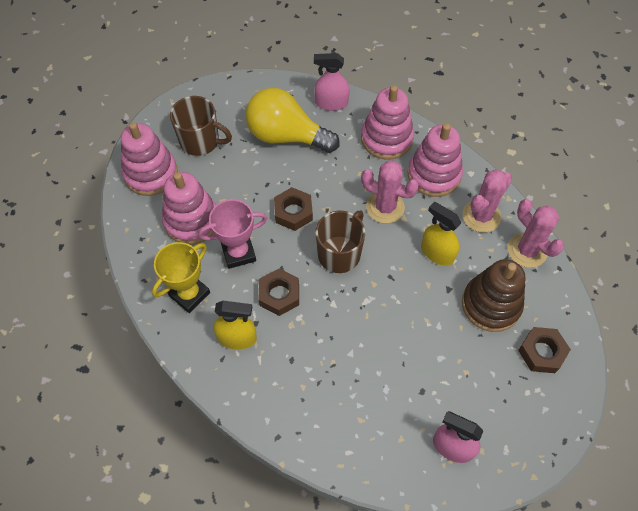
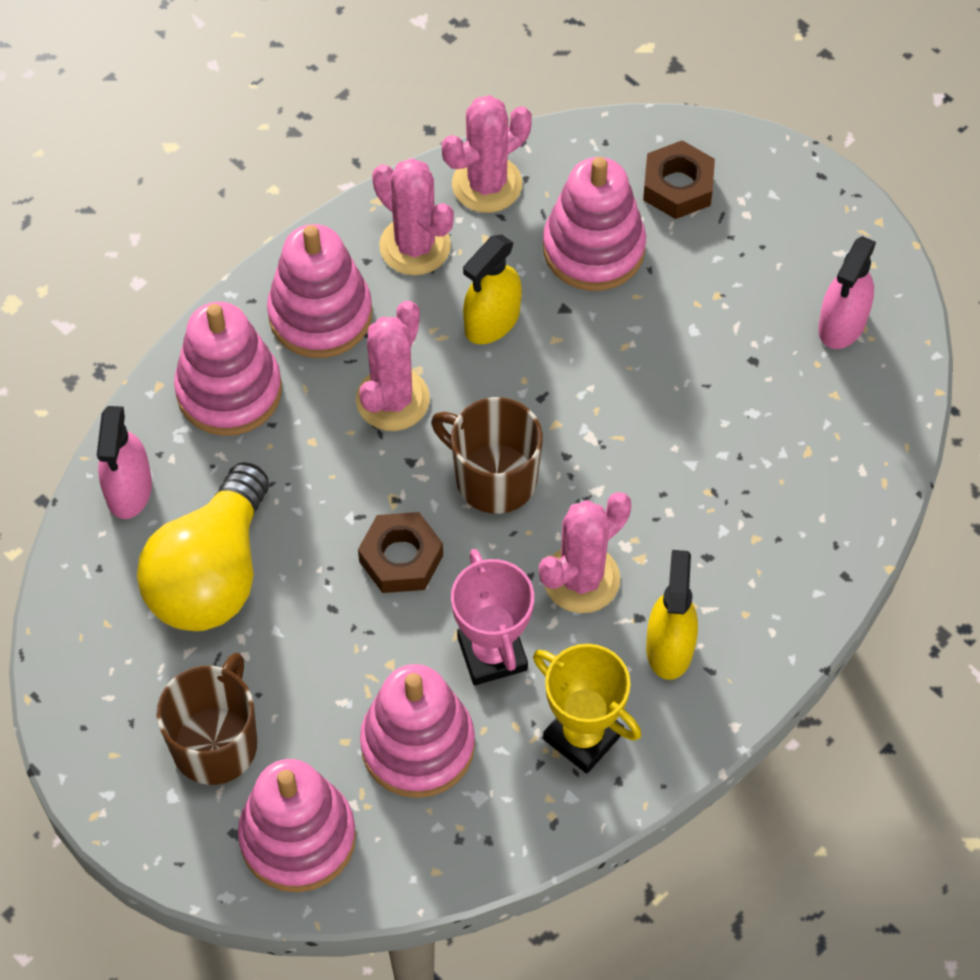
camera: 90 degrees left, 0 degrees up
brown nut [259,269,299,316] -> pink cactus [539,492,631,613]
brown stacking toy [462,259,526,332] -> pink stacking toy [543,157,646,291]

